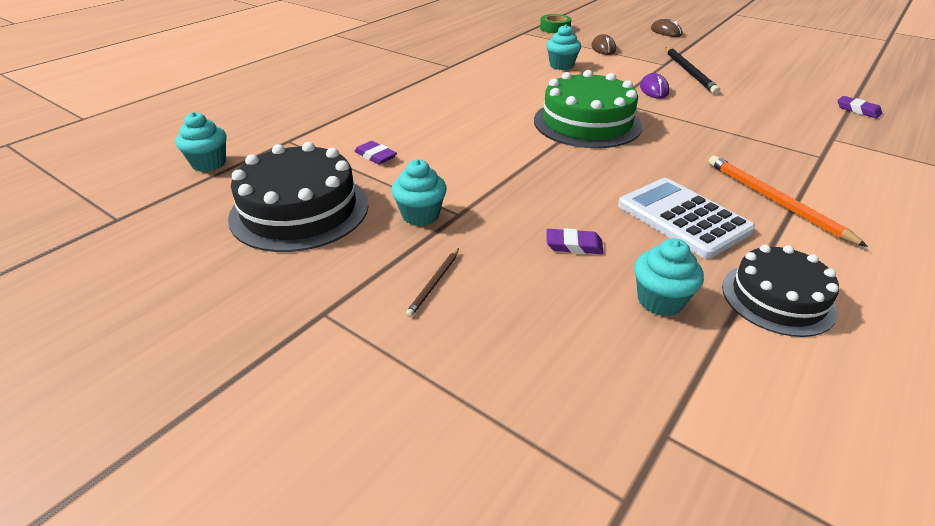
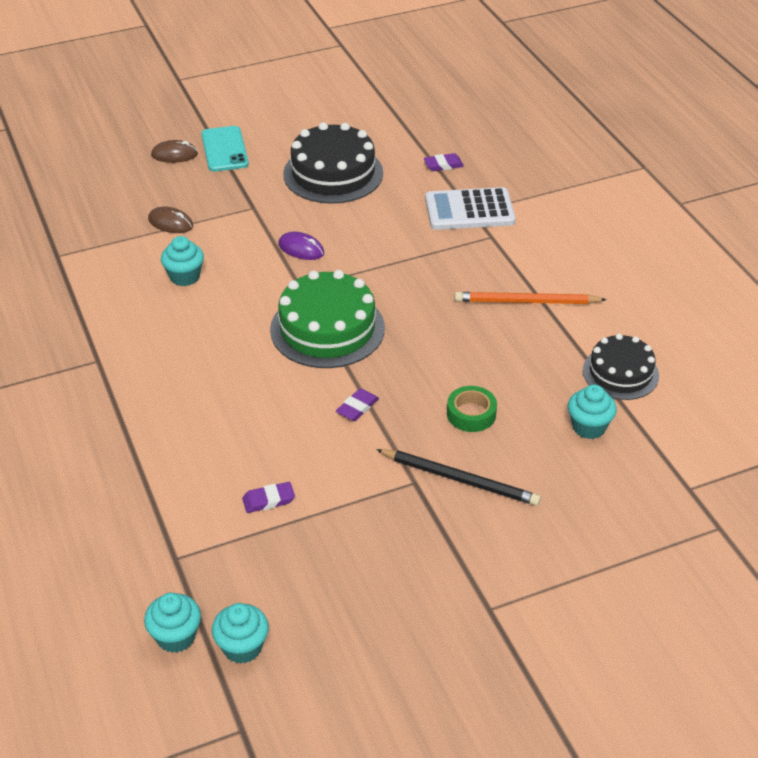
camera: 60 degrees left, 5 degrees up
black cake [228,142,369,252] -> black cake moved to [283,122,383,204]
turquoise cupcake [391,159,447,226] -> turquoise cupcake moved to [212,603,269,664]
brown pencil [406,248,459,317] -> none
green tape [540,14,571,33] -> green tape moved to [447,386,497,432]
purple eraser [546,228,604,254] -> purple eraser moved to [336,388,379,421]
white calculator [618,178,755,259] -> white calculator moved to [425,187,515,230]
black pencil [666,47,720,95] -> black pencil moved to [376,449,541,506]
none -> turquoise phone [201,126,249,171]

